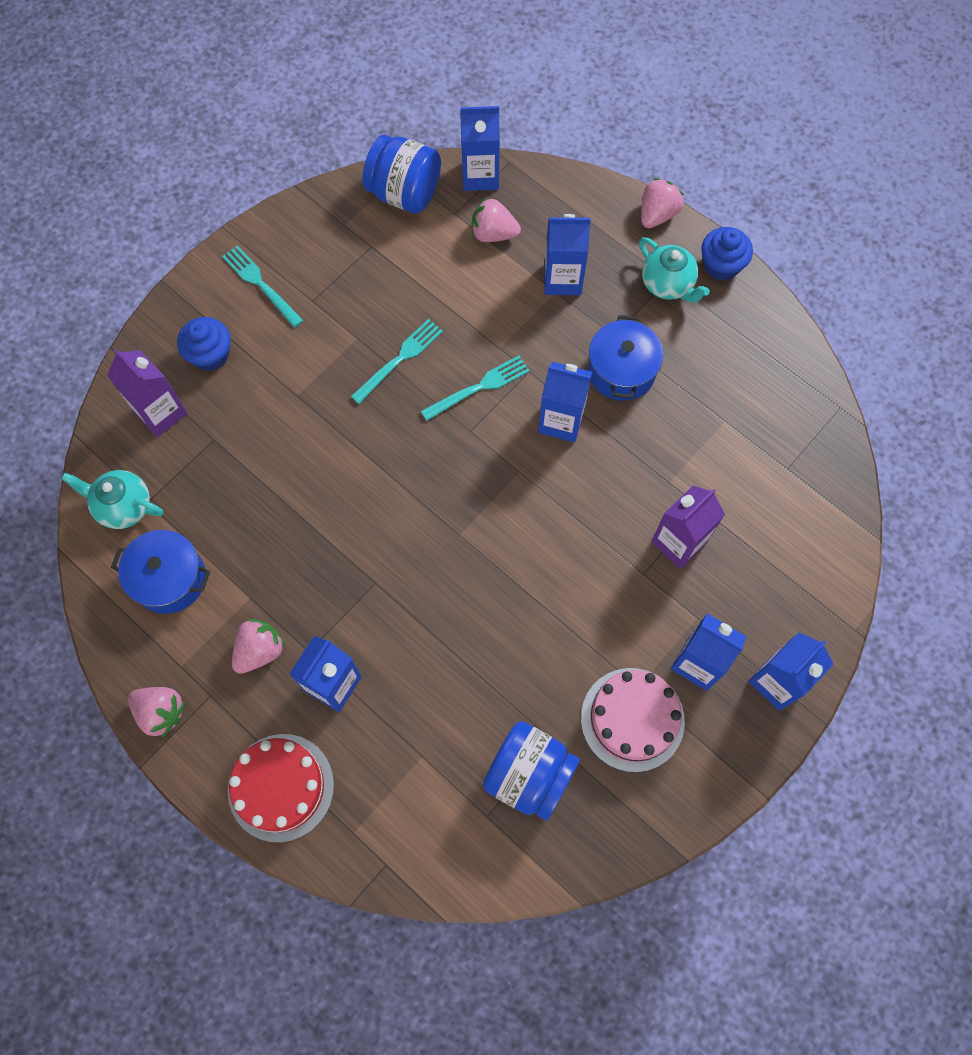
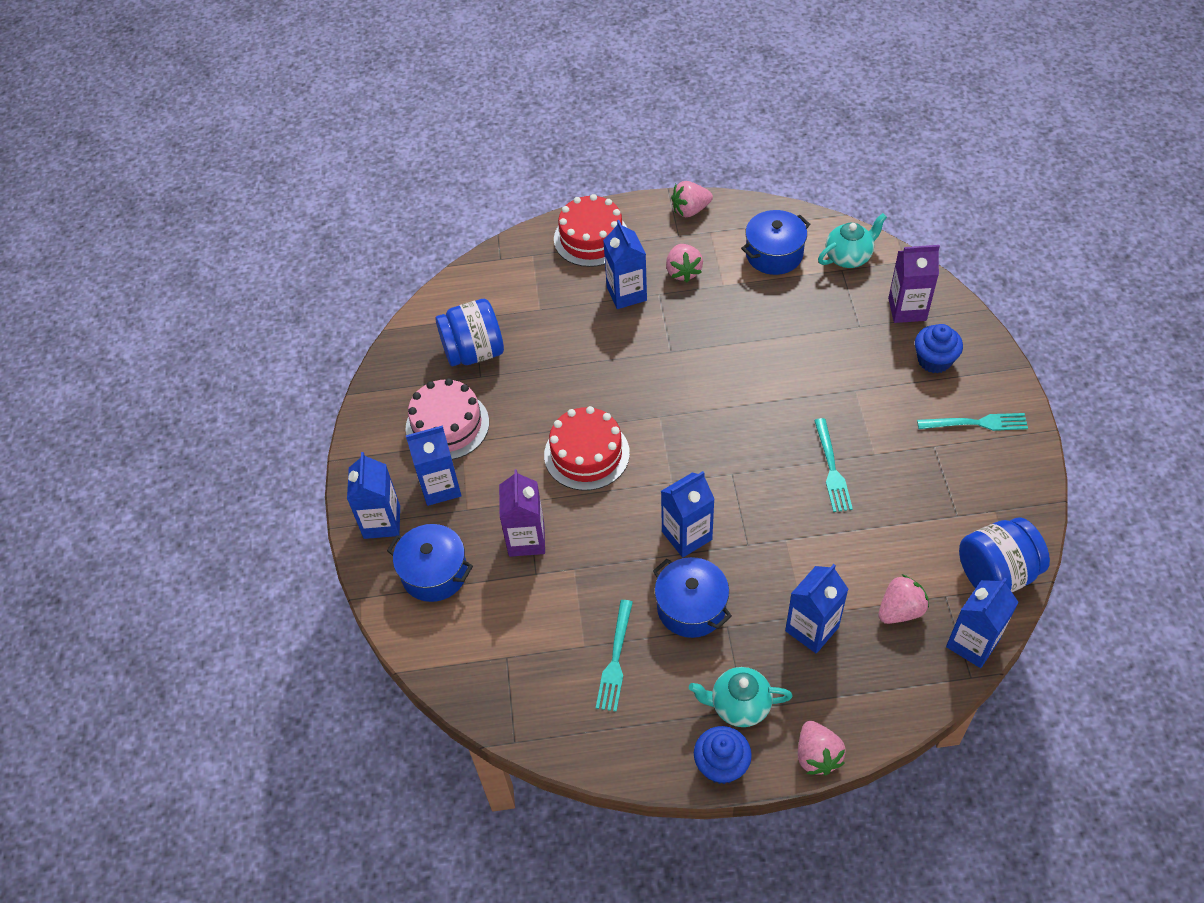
camera: 135 degrees right, 15 degrees down
turquoise fork [421,356,530,421] -> turquoise fork moved to [596,600,633,712]
none -> blue pot [387,524,473,602]
none -> red cake [544,406,630,491]

